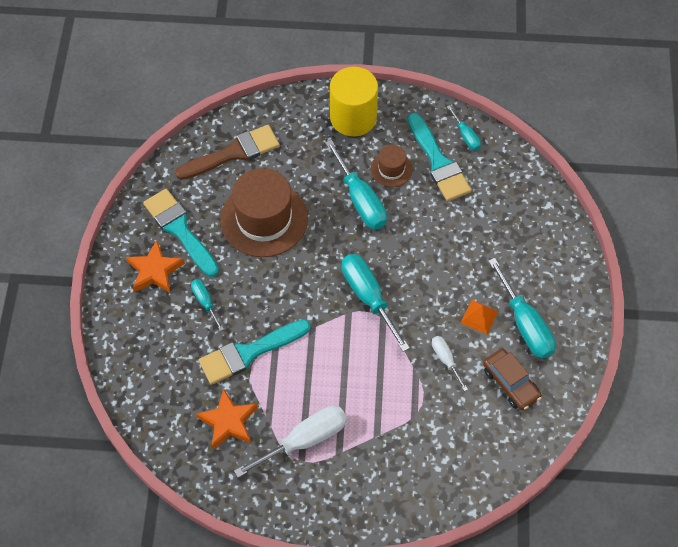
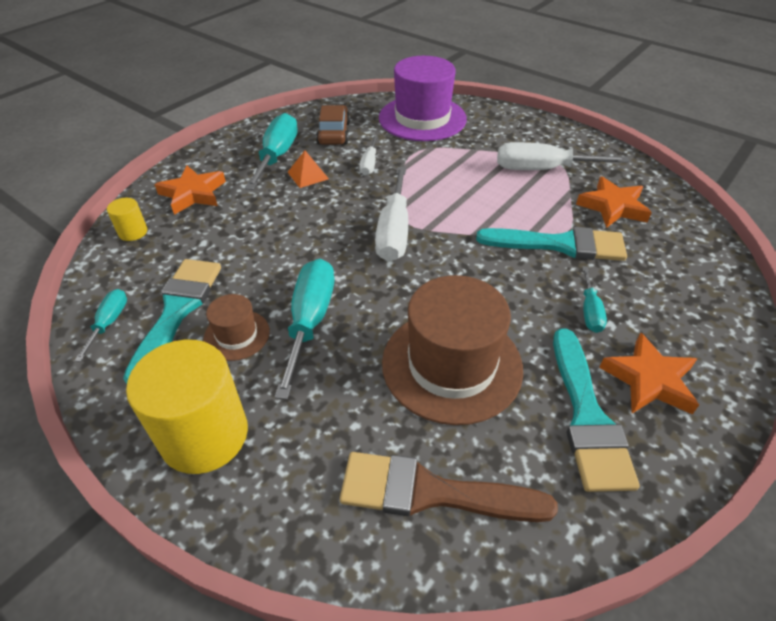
camera: 145 degrees left, 15 degrees down
turquoise screwdriver [342,254,410,352] -> white screwdriver [375,167,408,262]
none -> yellow cylinder [107,198,147,241]
none -> orange star [154,166,226,215]
none -> purple hat [379,56,467,141]

